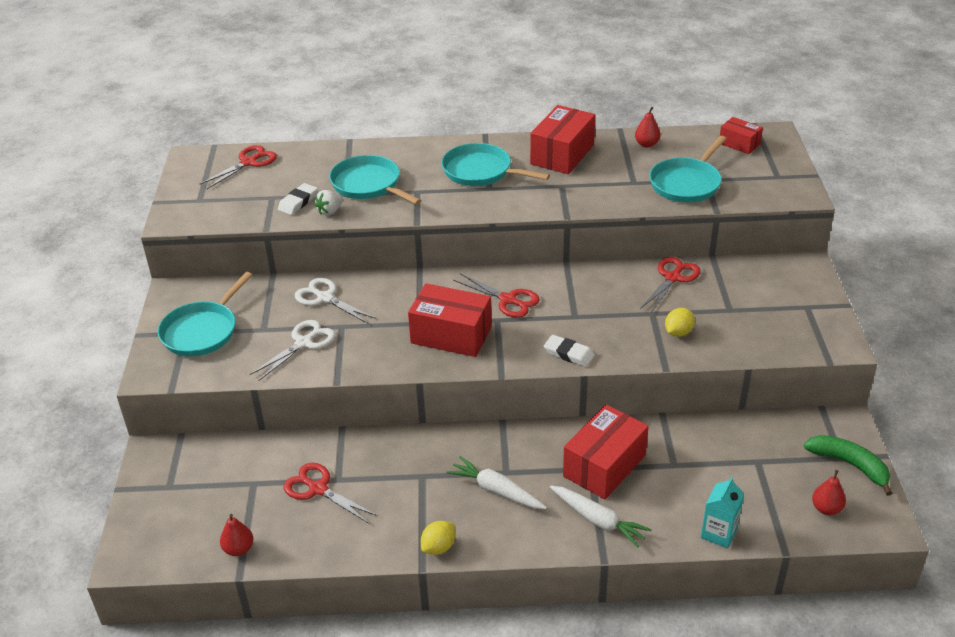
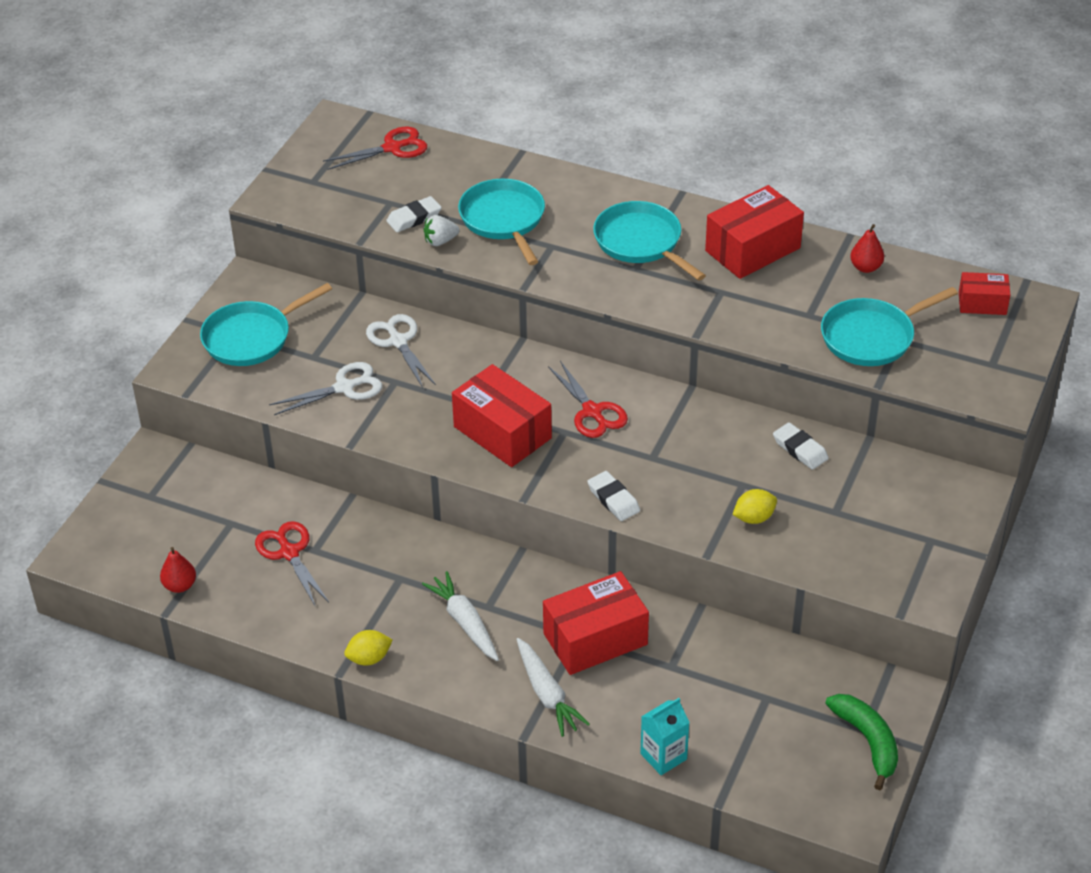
camera: 25 degrees right, 5 degrees up
red scissors [640,257,701,313] -> white eraser [773,422,829,470]
red box [720,117,763,154] -> red box turned 60 degrees counterclockwise [959,272,1010,315]
red pear [812,470,846,515] -> none

